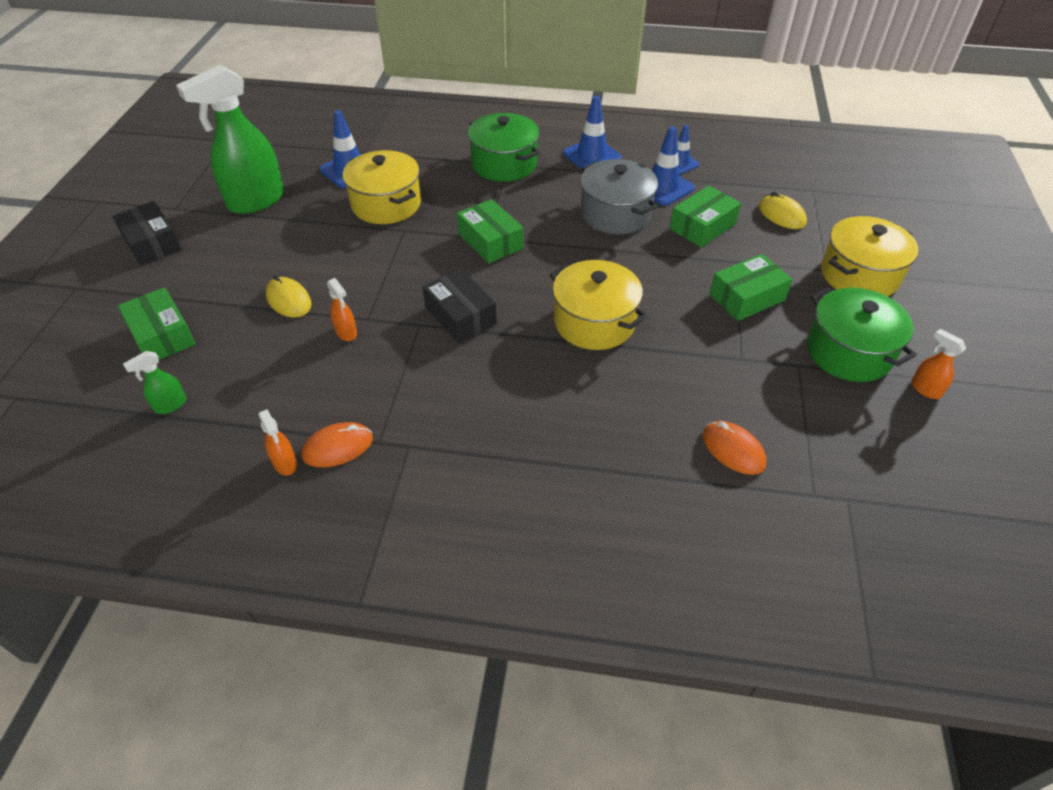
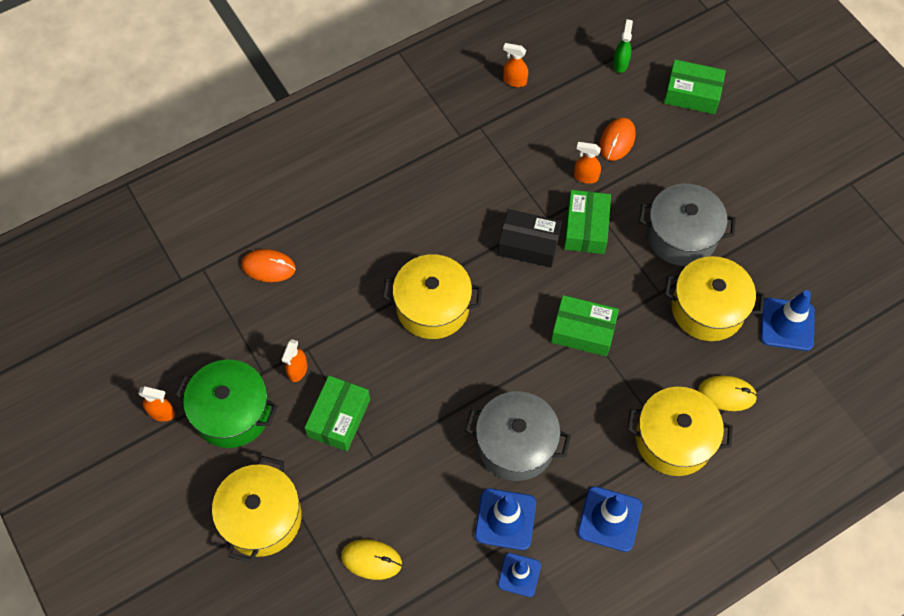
camera: 140 degrees right, 15 degrees up
black box [112,201,182,266] -> none
green spray bottle [176,65,284,214] -> none
yellow mouse [266,275,311,318] -> yellow mouse moved to [698,376,757,411]
orange mouse [301,422,373,467] -> orange mouse moved to [600,118,636,161]
green pot [468,113,540,182] -> yellow pot [628,387,733,476]
green box [669,186,741,247] -> green box moved to [564,190,611,254]
none -> orange spray bottle [281,339,307,382]
none -> grey pot [639,183,736,266]

